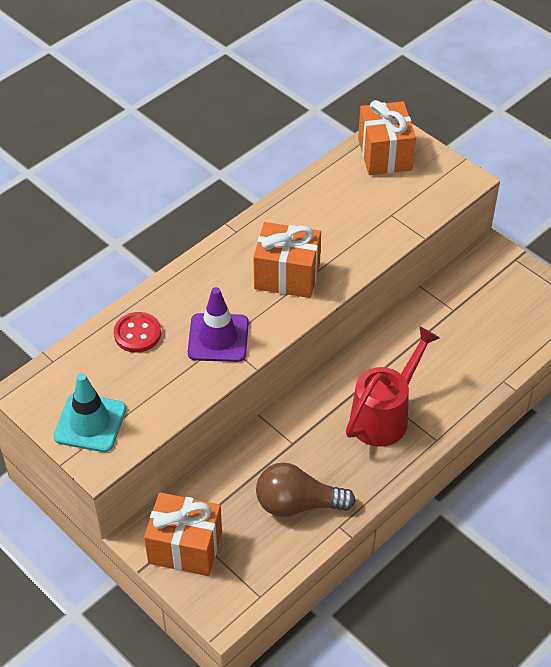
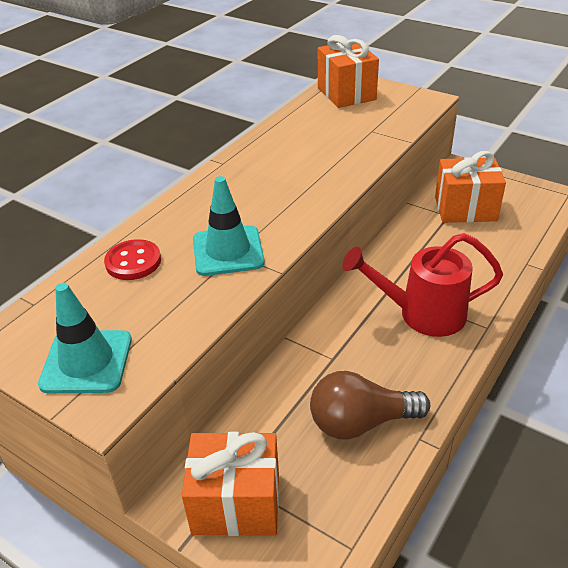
camera: 10 degrees left, 10 degrees down
purple traffic cone [188,287,249,362] -> turquoise traffic cone [193,176,265,276]
orange gift [253,222,321,298] -> orange gift moved to [435,151,506,223]
red watering can [346,327,439,447] -> red watering can turned 120 degrees counterclockwise [342,233,503,337]

